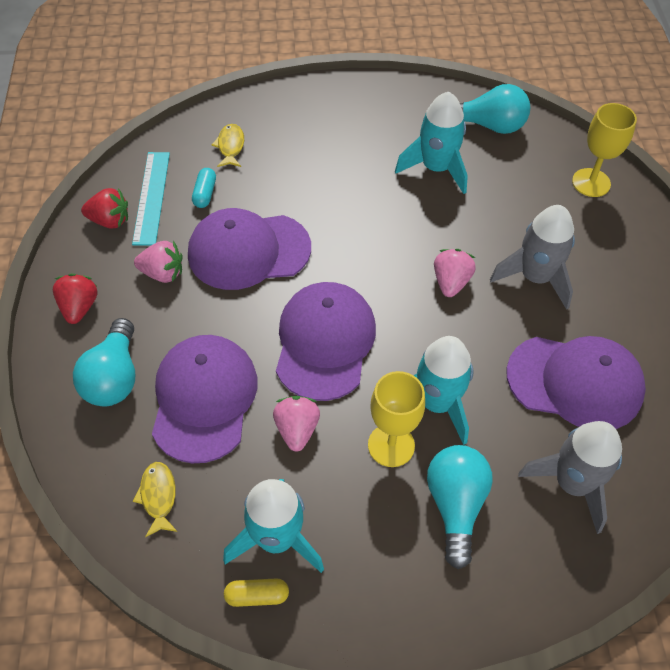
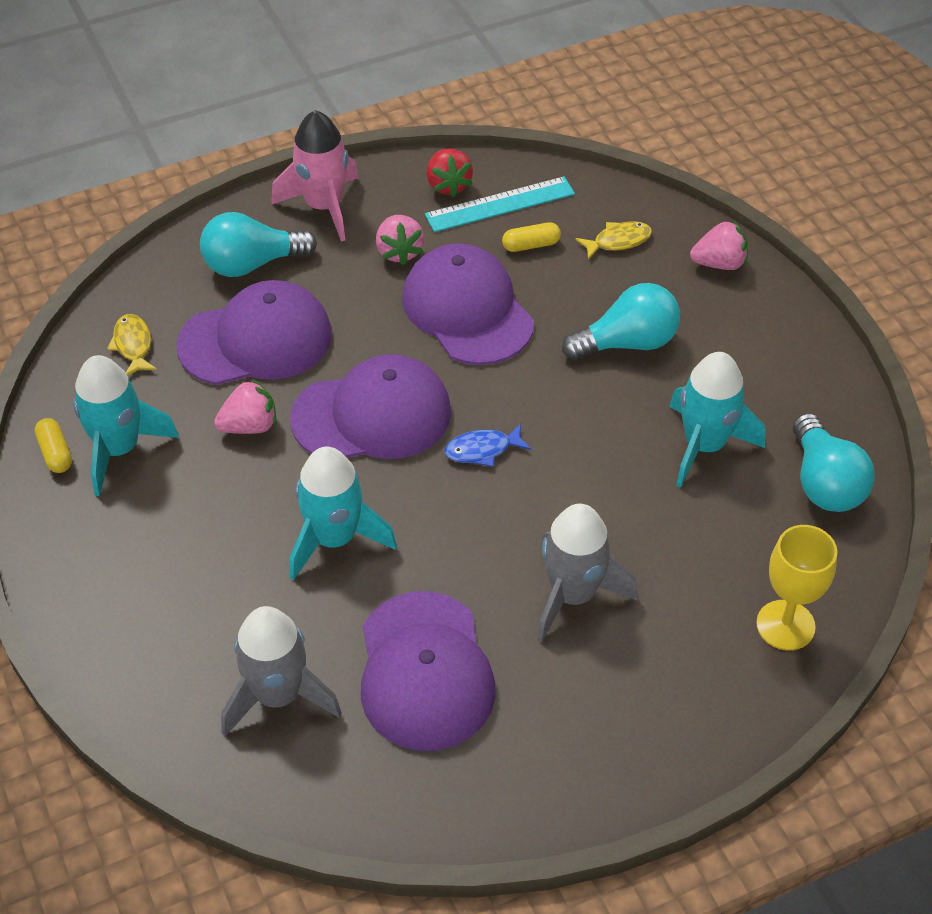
camera: 70 degrees right, 5 degrees down
red strawberry [53,274,98,324] -> pink rocket [271,110,359,242]
yellow fish [133,462,177,537] -> yellow fish turned 75 degrees counterclockwise [107,314,157,375]
turquoise capsule [192,168,216,208] -> yellow capsule [502,222,561,252]
yellow goblet [368,371,425,467] -> none
turquoise light bulb [427,445,493,569] -> turquoise light bulb moved to [562,283,680,360]
pink strawberry [434,249,476,297] -> pink strawberry moved to [690,220,748,270]
none -> blue fish [445,424,531,467]

